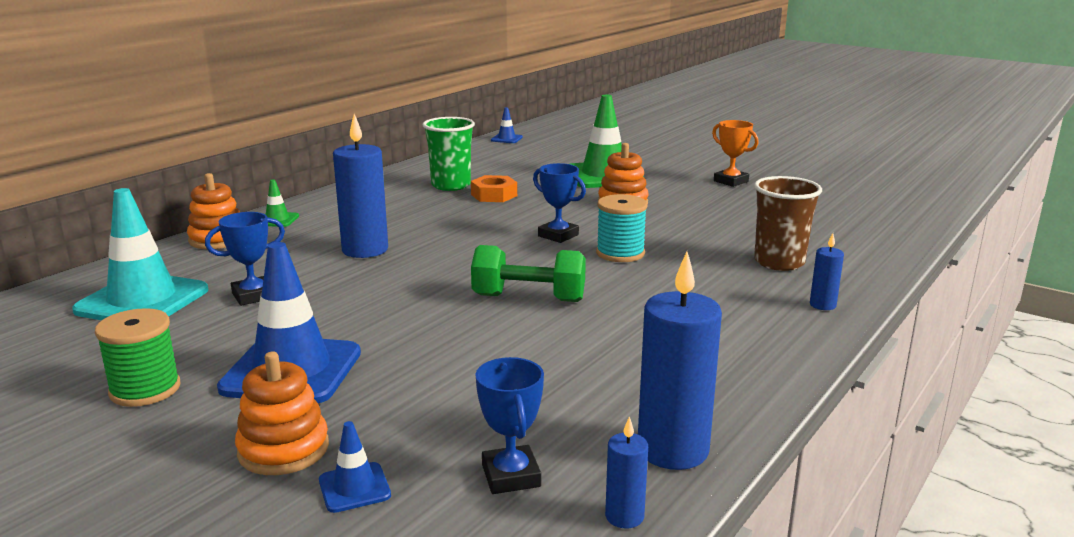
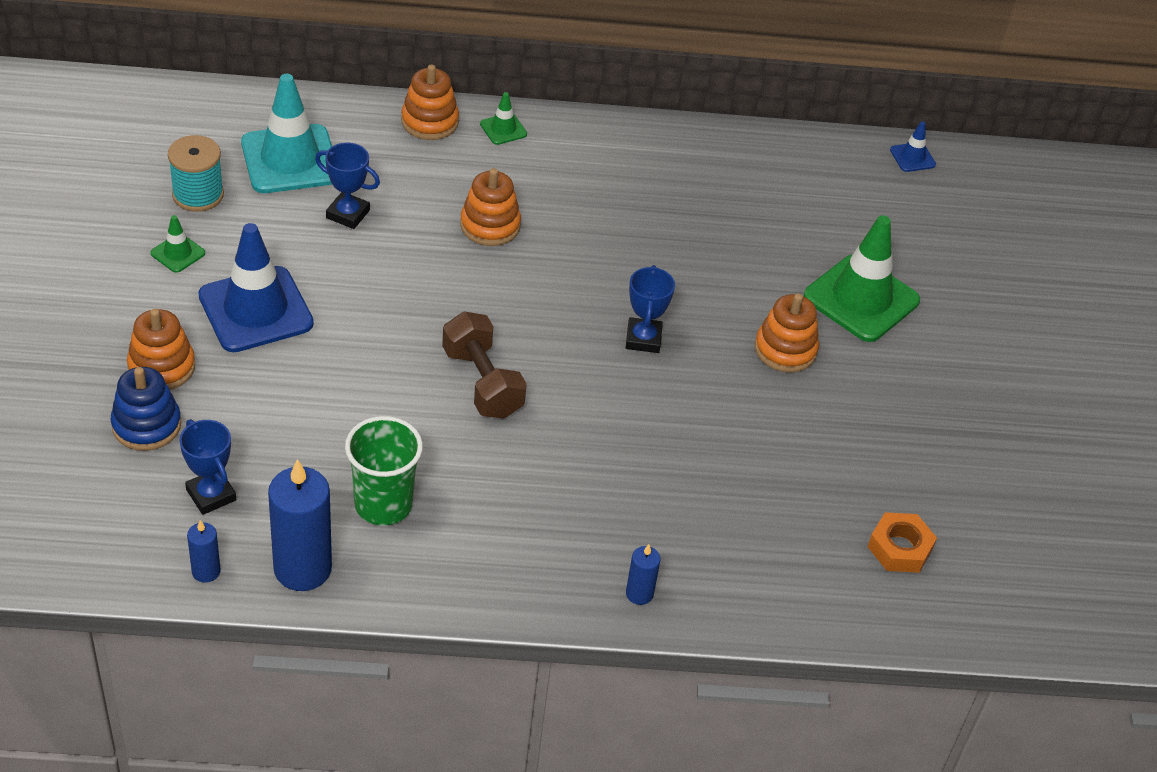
camera: 50 degrees right, 25 degrees up
green spool [95,308,180,407] -> green traffic cone [150,215,205,273]
blue traffic cone [319,421,391,513] -> blue stacking toy [110,367,181,451]
blue candle [333,114,388,258] -> orange stacking toy [460,168,521,246]
green cup [423,117,475,191] -> green cup moved to [345,416,423,526]
orange nut [471,175,517,202] -> orange nut moved to [867,512,937,573]
green dumbbell [471,245,586,302] -> brown dumbbell [442,311,527,419]
blue trophy [475,357,544,494] -> blue trophy turned 75 degrees counterclockwise [179,419,236,515]
turquoise spool [596,194,648,262] -> turquoise spool moved to [168,135,224,212]
orange trophy [712,120,759,187] -> none
brown cup [754,176,822,271] -> none

